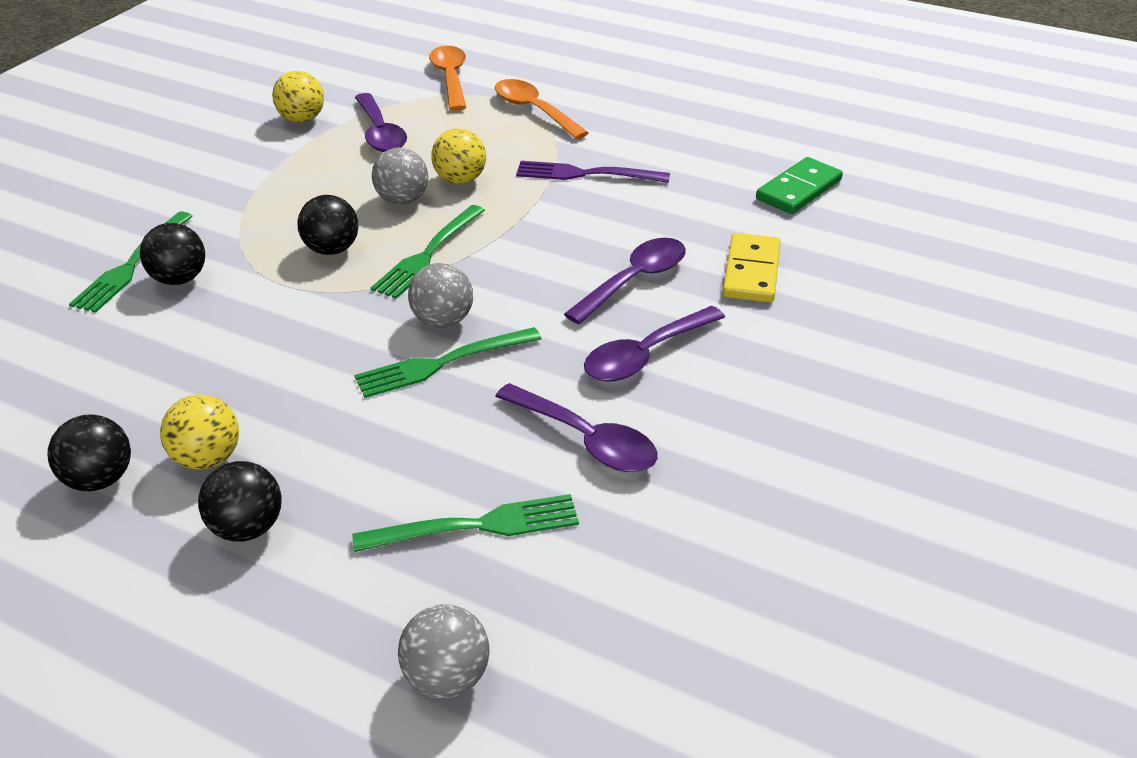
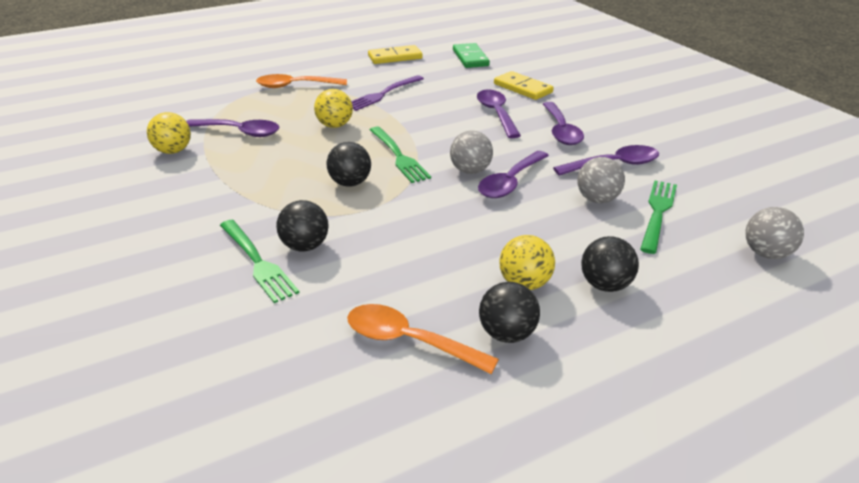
camera: 55 degrees left, 5 degrees down
green fork [354,327,541,398] -> purple spoon [478,151,549,198]
grey ball [372,148,428,205] -> grey ball moved to [577,157,625,203]
orange spoon [429,46,466,111] -> orange spoon moved to [347,304,499,374]
none -> yellow domino [368,45,422,64]

